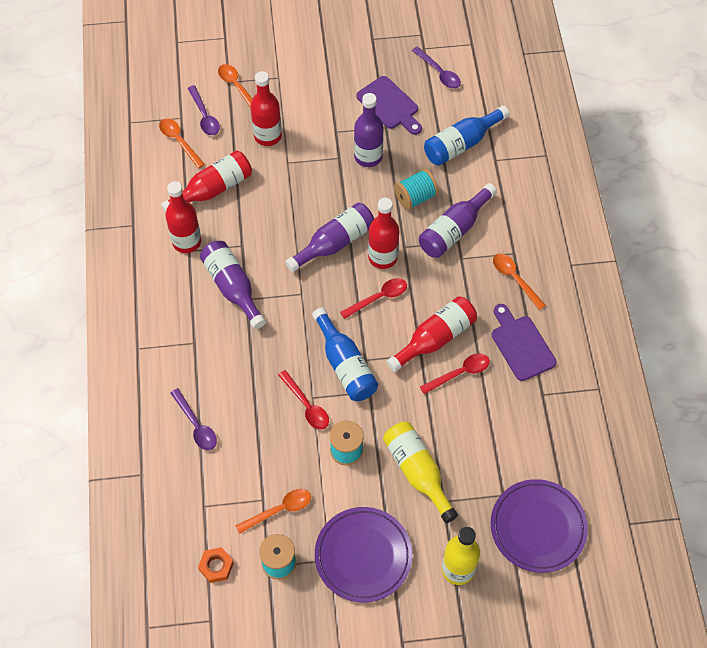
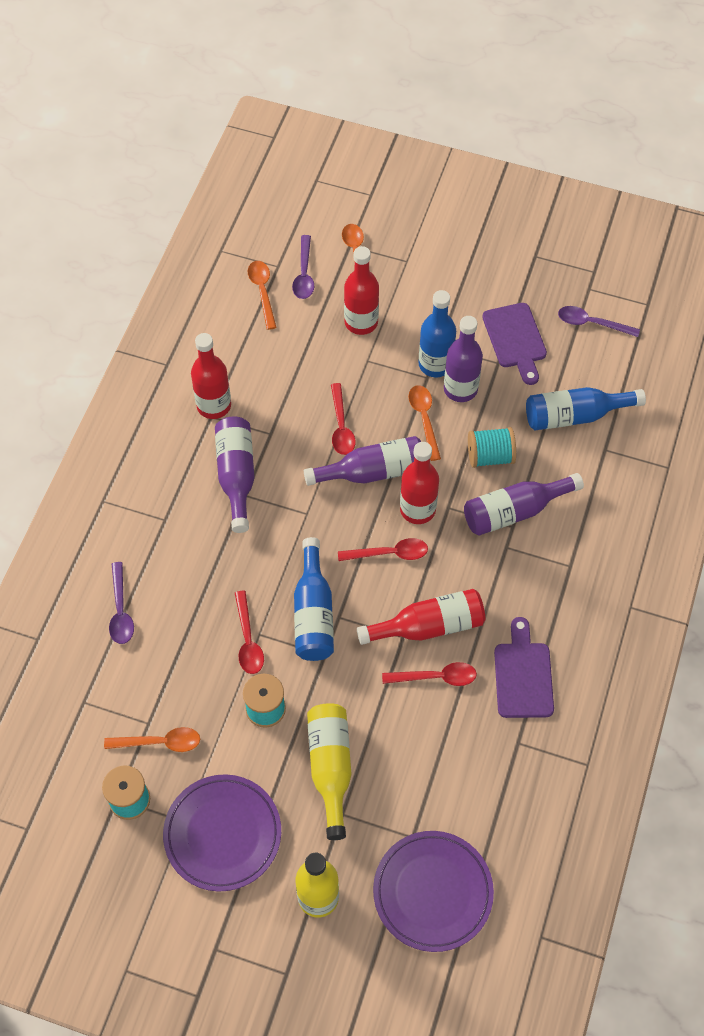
camera: 25 degrees right, 0 degrees up
red bottle [161,151,252,214] -> none
orange nut [198,547,234,583] -> none
purple spoon [412,46,461,89] -> purple spoon turned 120 degrees clockwise [558,306,640,337]
orange spoon [493,254,546,310] -> orange spoon moved to [408,385,441,461]
none -> red spoon [331,383,355,455]
none -> blue bottle [419,290,456,377]

